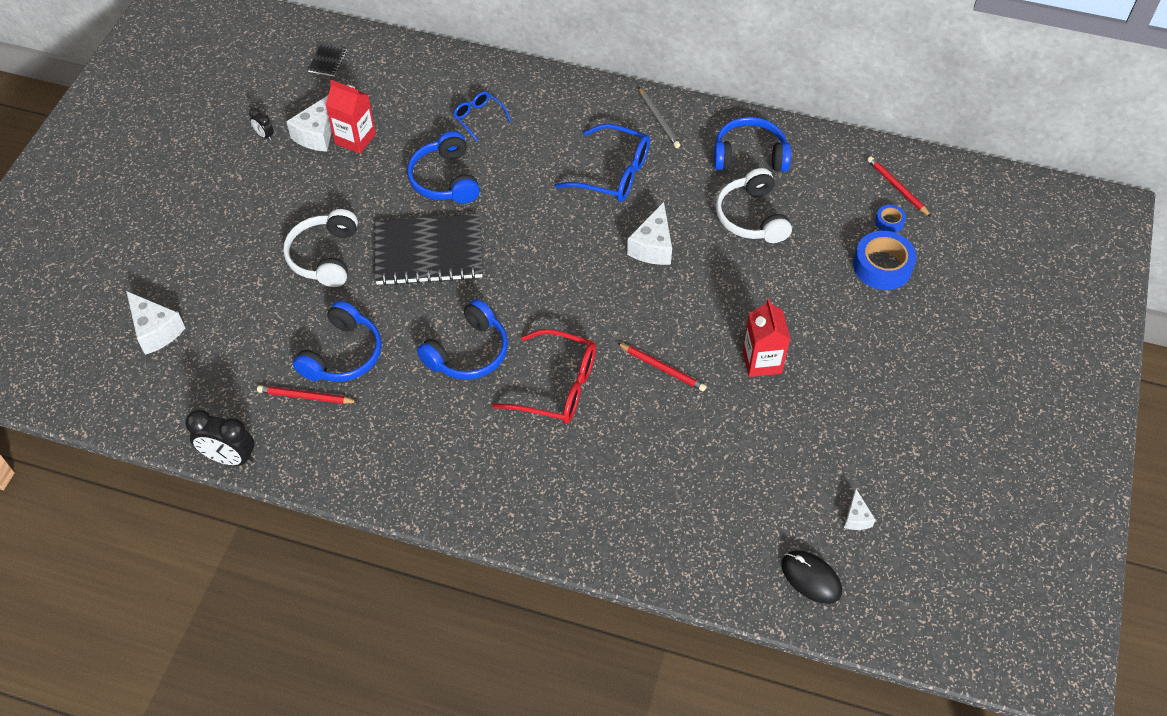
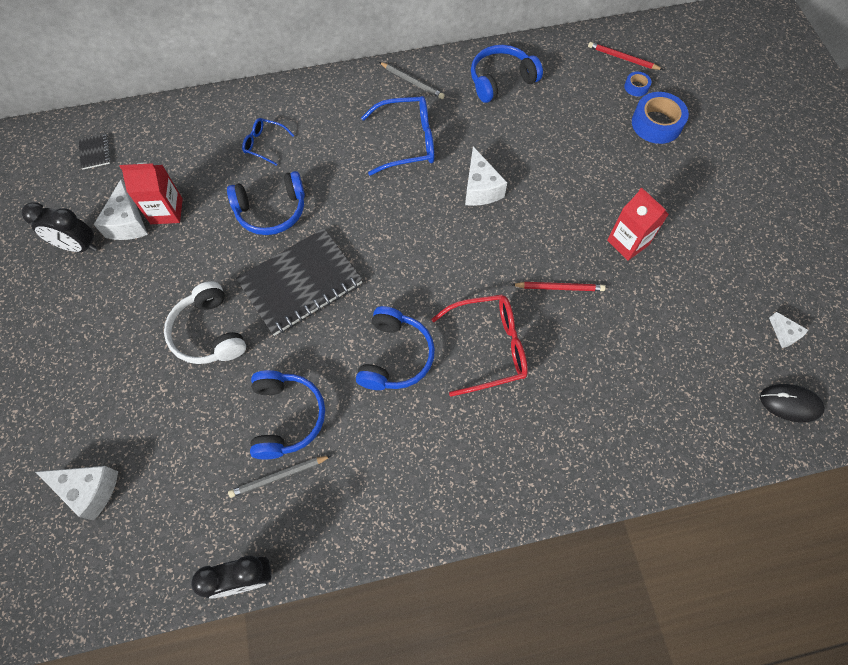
camera: 30 degrees left, 10 degrees up
black clock [249,108,274,141] -> black clock [22,202,97,252], size x1.99
red pencil [257,385,358,404] -> grey pencil [228,456,331,498]
blue headphones [407,131,480,204] -> blue headphones turned 60 degrees counterclockwise [227,171,305,235]
white headphones [716,168,792,243] -> none

